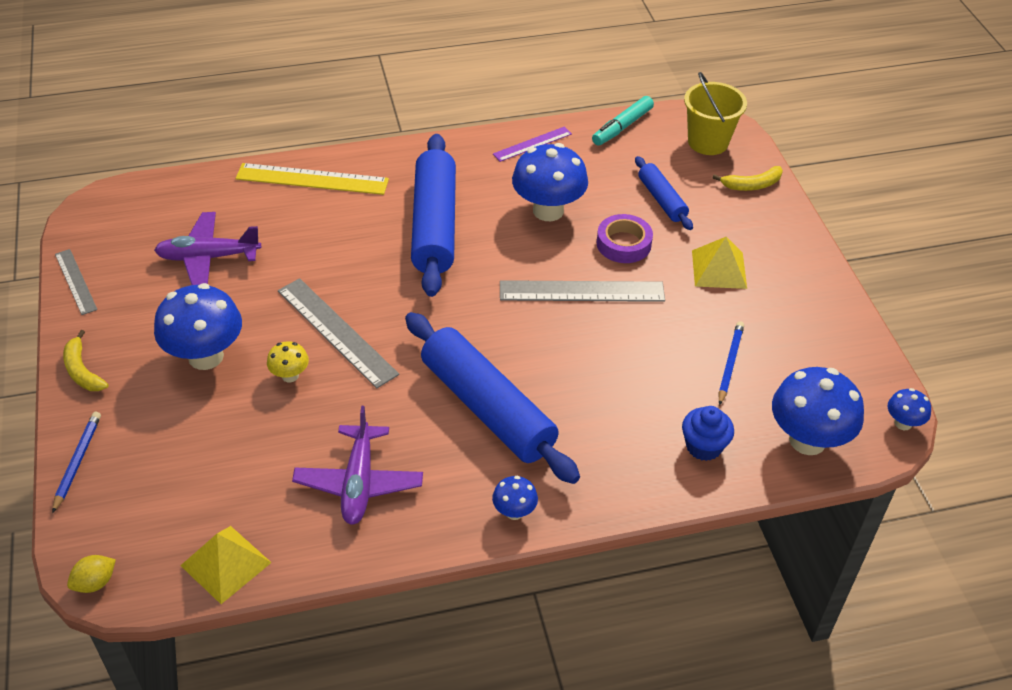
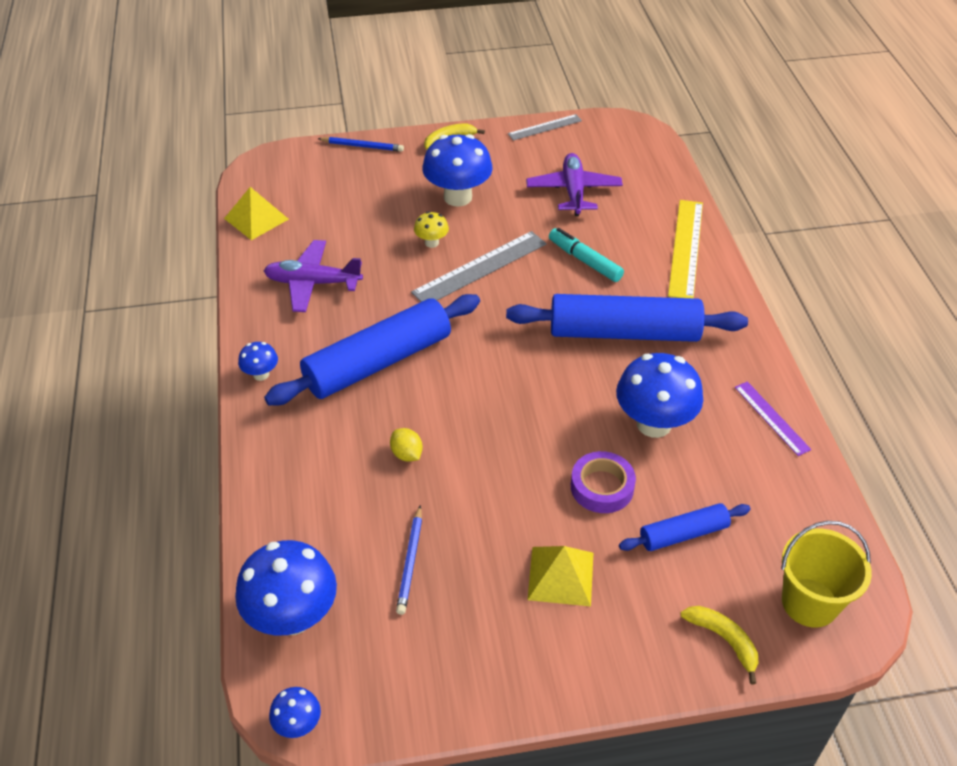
camera: 95 degrees right, 0 degrees up
yellow lemon [67,555,116,593] -> yellow lemon moved to [390,428,423,462]
grey ruler [500,280,665,302] -> none
turquoise marker [592,96,654,146] -> turquoise marker moved to [549,228,624,282]
blue cupcake [682,406,734,461] -> none
yellow banana [712,166,783,191] -> yellow banana turned 150 degrees clockwise [681,606,758,685]
blue pencil [719,321,744,406] -> blue pencil turned 75 degrees clockwise [396,505,422,615]

